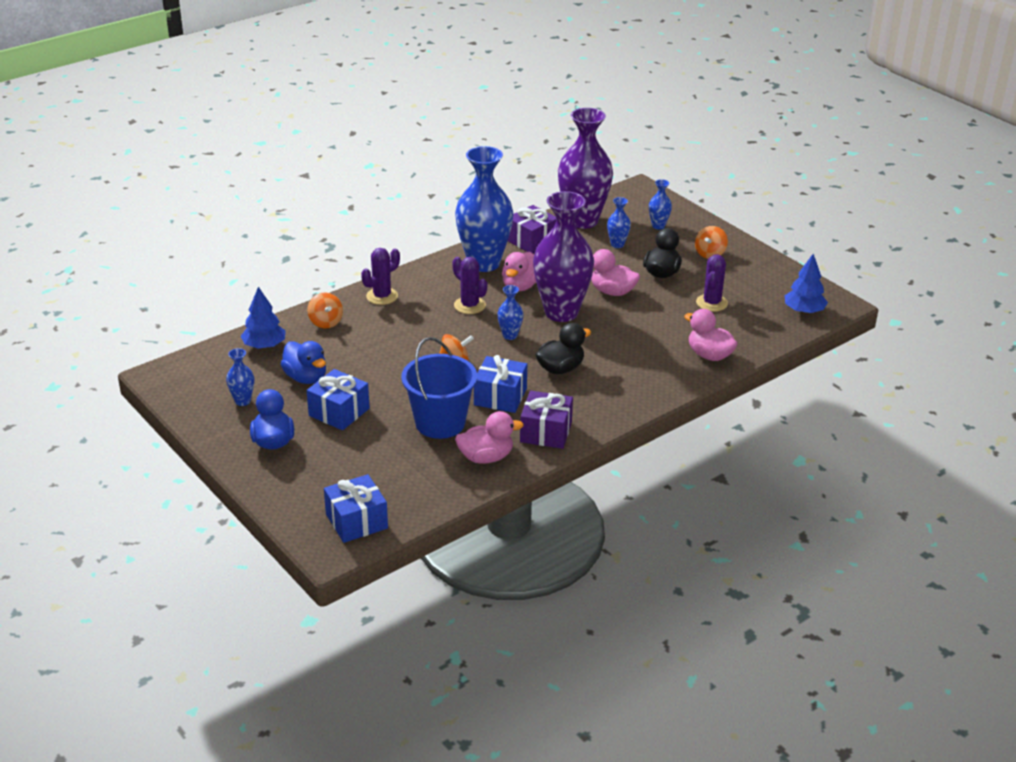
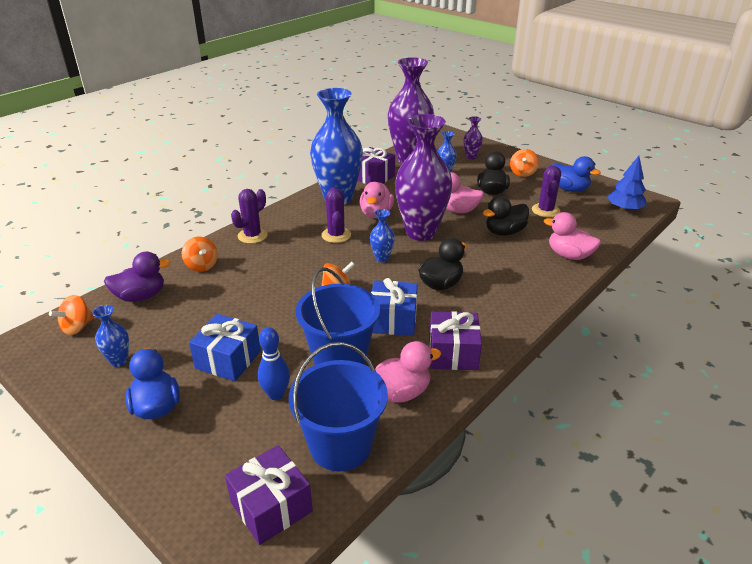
camera: 10 degrees left, 0 degrees up
blue tree [240,287,286,349] -> purple duck [104,251,170,302]
blue duck [281,341,326,384] -> blue duck moved to [552,156,601,192]
blue gift [324,474,388,543] -> purple gift [225,445,313,545]
purple cactus [452,257,487,314] -> purple cactus turned 45 degrees clockwise [321,187,351,243]
blue vase [649,179,672,230] -> purple vase [463,116,483,160]
none -> orange spinning top [49,295,95,335]
none -> blue bowling pin [258,327,290,400]
none -> blue bucket [288,342,388,471]
none -> black duck [483,196,529,236]

